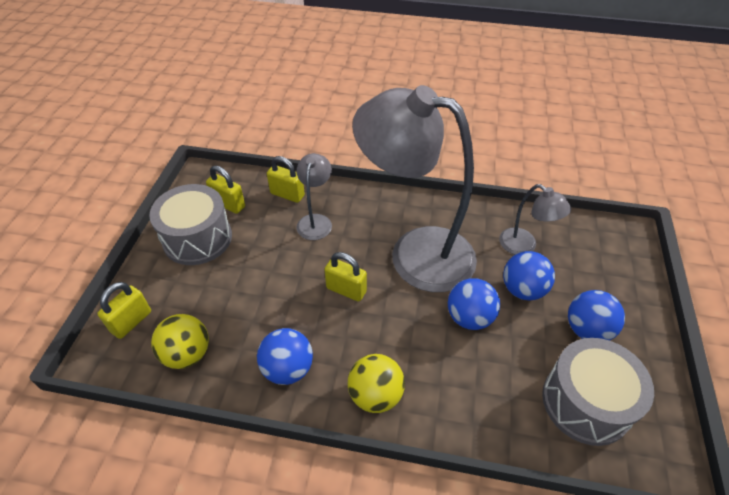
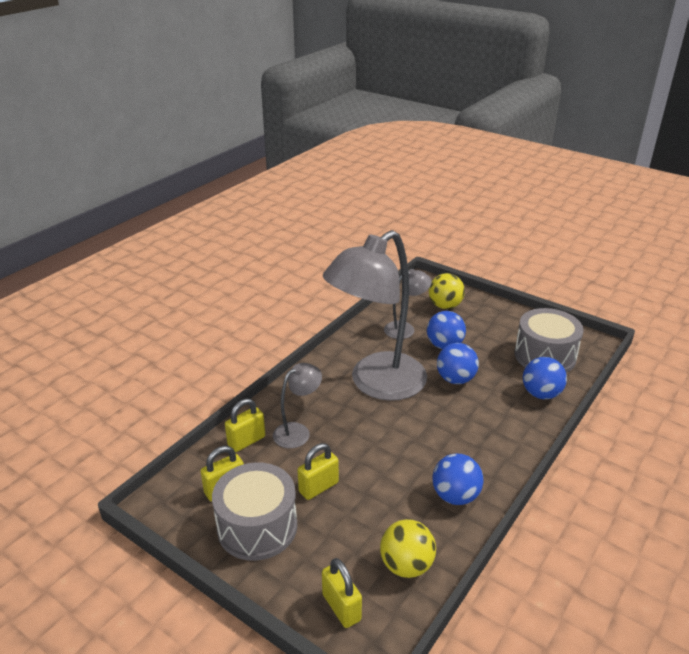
camera: 65 degrees left, 15 degrees down
grey lamp [296,153,332,240] -> grey lamp turned 105 degrees clockwise [273,363,322,448]
yellow padlock [324,252,367,302] -> yellow padlock moved to [297,443,339,500]
yellow ball [348,354,405,413] -> yellow ball moved to [429,273,465,309]
blue ball [568,290,625,340] -> blue ball moved to [523,357,567,399]

